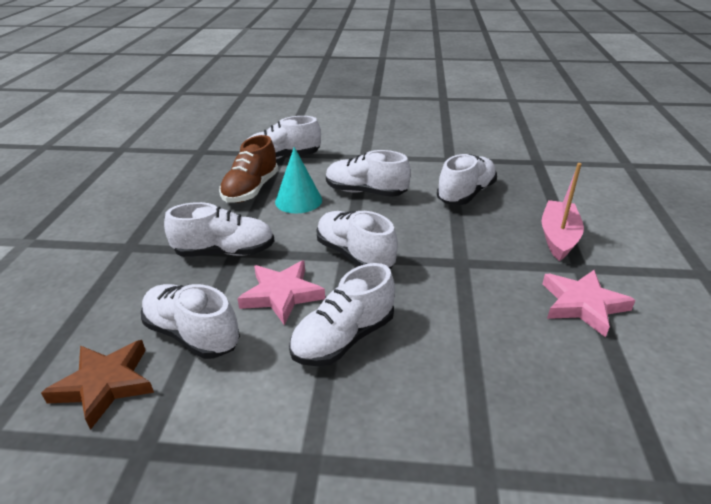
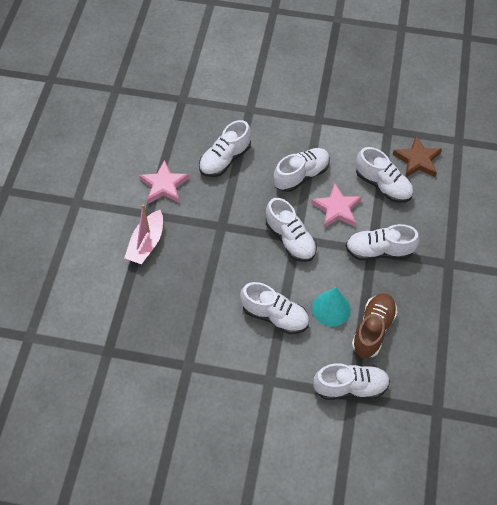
camera: 175 degrees left, 25 degrees up
white shoe [437,154,497,205] -> white shoe moved to [199,120,251,177]

